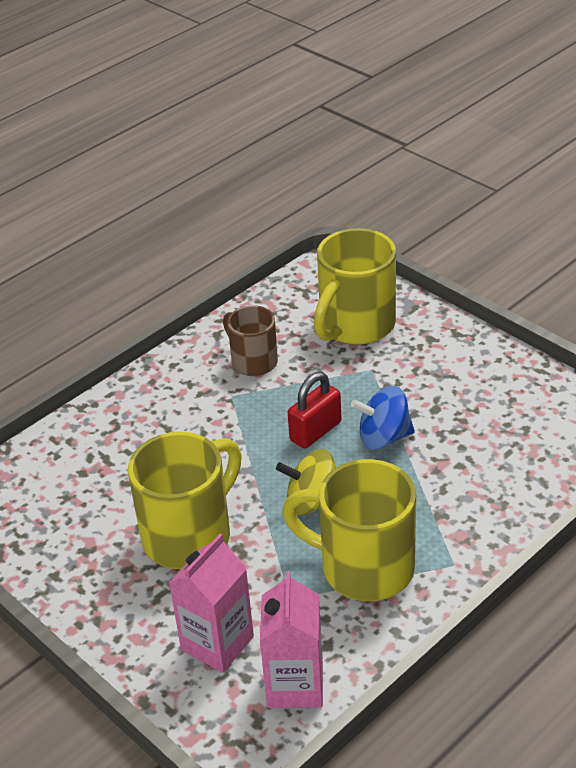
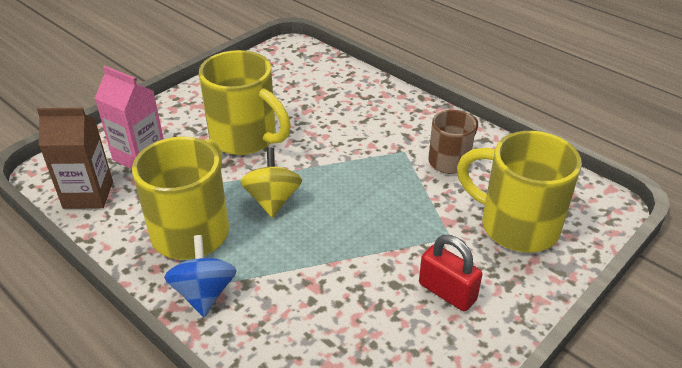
camera: 85 degrees right, 0 degrees up
pink carton [260,571,323,708] -> brown carton [37,108,113,209]
red padlock [288,372,341,449] -> red padlock moved to [419,235,482,311]
blue spinning top [351,386,415,450] -> blue spinning top moved to [164,235,237,317]

